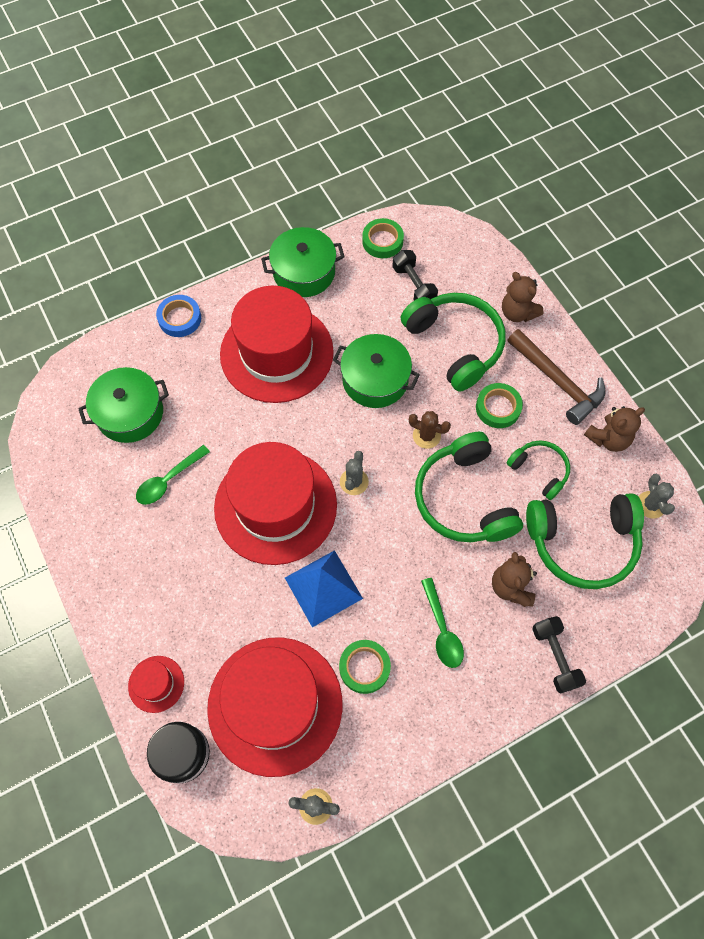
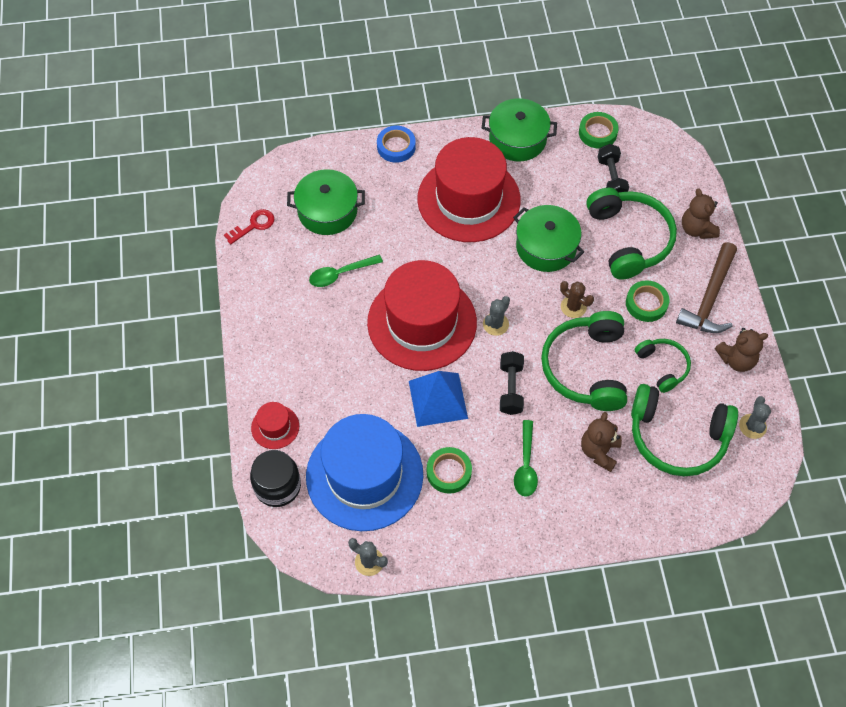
camera: 20 degrees right, 5 degrees down
red hat [207,637,343,777] -> blue hat [306,414,423,531]
brown hammer [507,329,606,425] -> brown hammer turned 45 degrees clockwise [676,242,737,333]
black dumbbell [532,616,586,694] -> black dumbbell moved to [500,351,524,415]
none -> red key [224,209,274,245]

